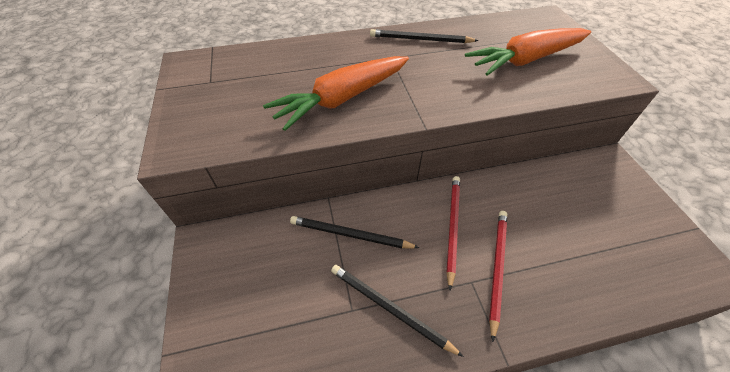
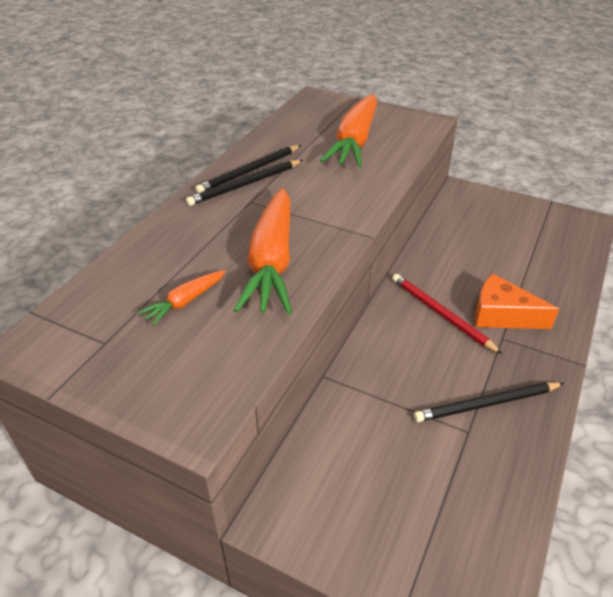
camera: 50 degrees left, 10 degrees down
black pencil [290,216,419,248] -> black pencil moved to [186,160,303,206]
red pencil [489,211,507,342] -> orange cheese [475,273,559,329]
none -> orange carrot [138,270,226,326]

